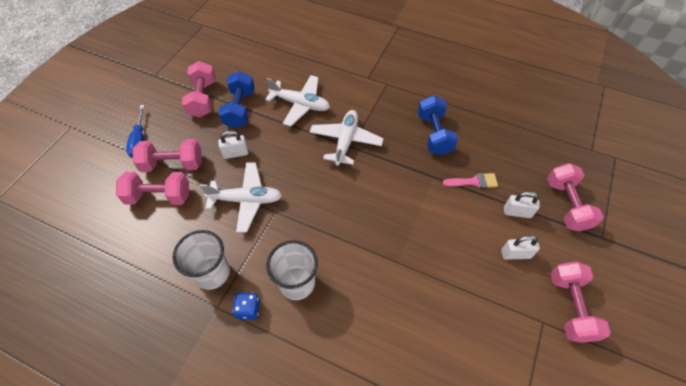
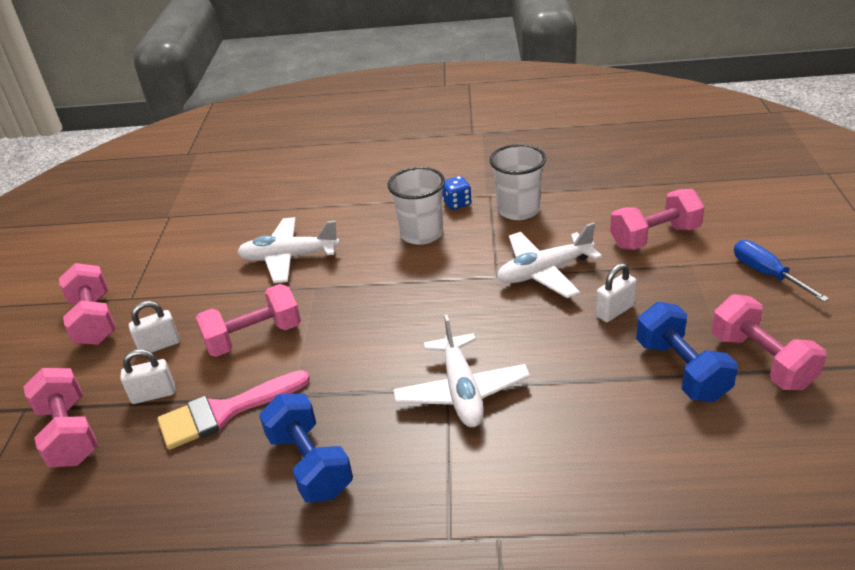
camera: 160 degrees right, 20 degrees down
pink dumbbell [132,139,202,172] -> pink dumbbell moved to [196,284,301,357]
white plane [265,75,330,126] -> white plane moved to [237,217,340,283]
pink brush [443,173,498,188] -> pink brush [157,370,310,450], size x1.65

